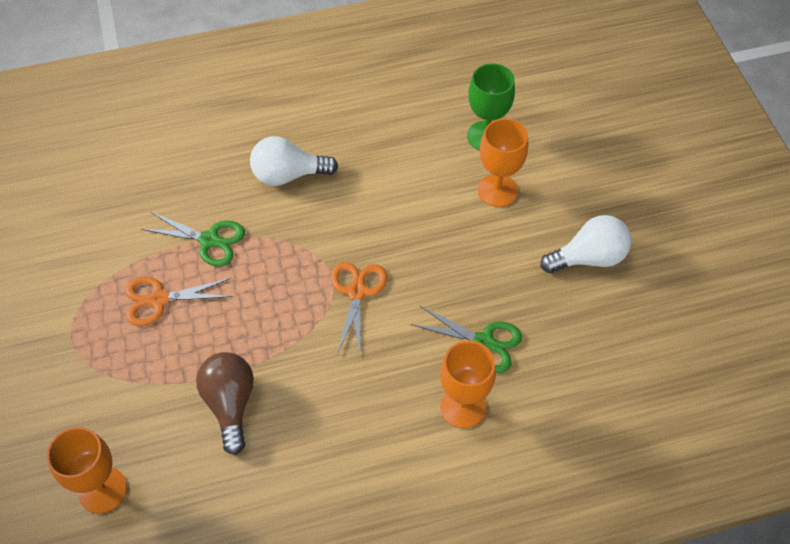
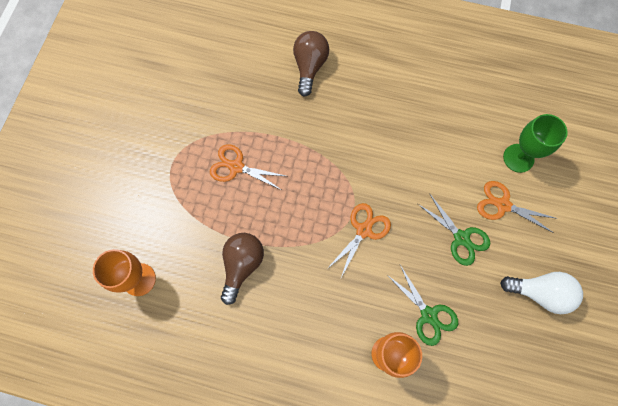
camera: 30 degrees right, 15 degrees up
green scissors [141,212,245,267] -> green scissors moved to [418,193,490,266]
white light bulb [250,136,338,186] -> none
orange goblet [478,118,528,207] -> orange scissors [477,181,558,233]
none -> brown light bulb [293,31,329,96]

